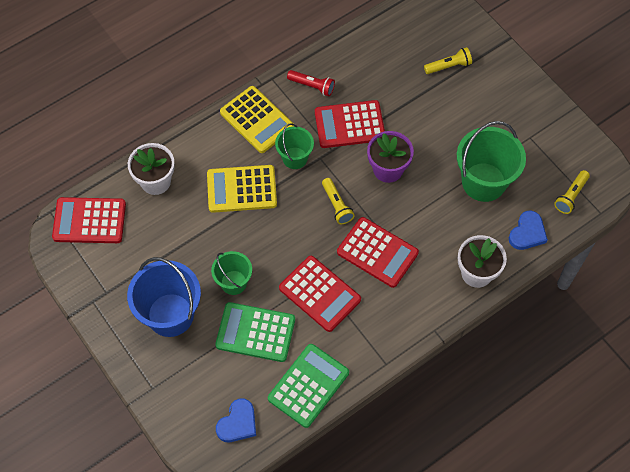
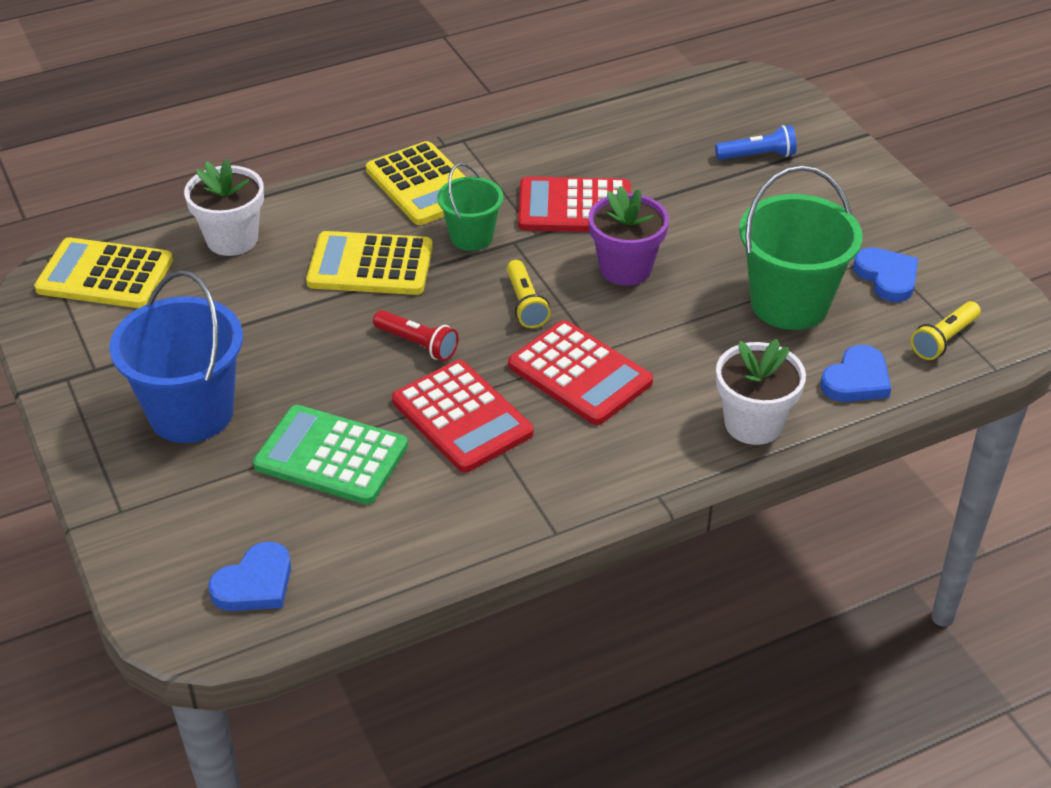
camera: 10 degrees right, 20 degrees down
red calculator [52,197,126,243] -> yellow calculator [34,237,173,308]
green bucket [211,251,252,295] -> none
green calculator [268,344,349,428] -> none
red flashlight [287,70,335,96] -> red flashlight moved to [373,310,459,361]
yellow flashlight [424,47,472,74] -> blue flashlight [715,125,797,160]
none -> blue heart [853,247,918,302]

